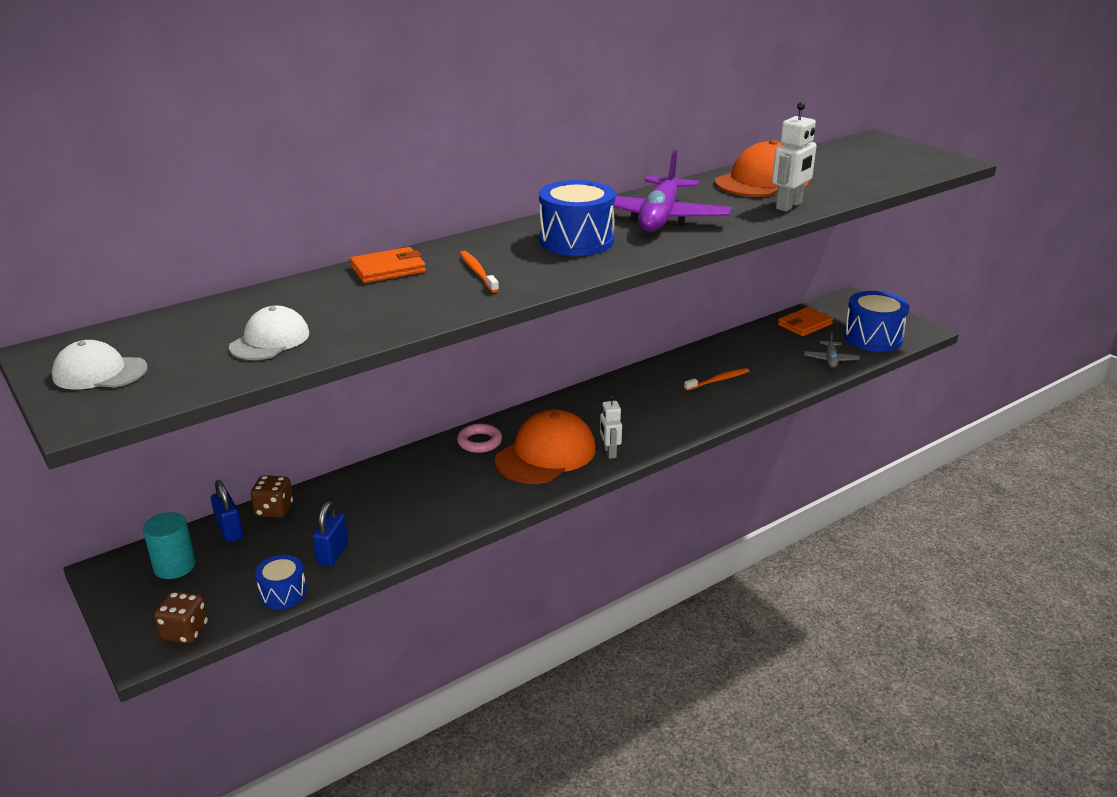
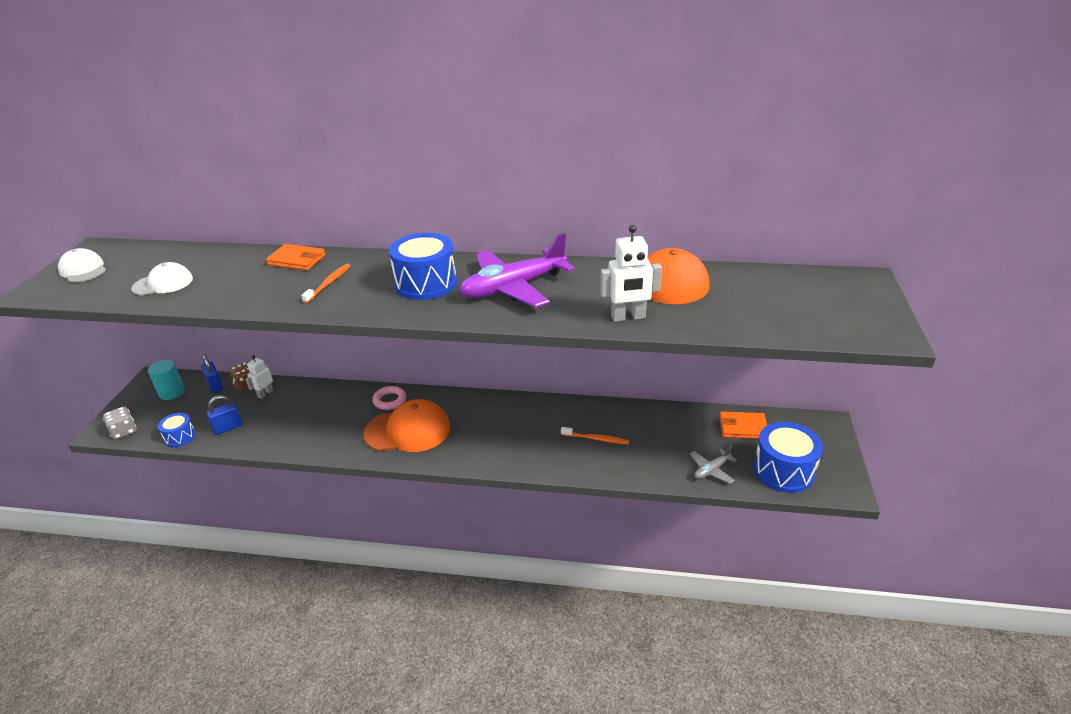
camera: 45 degrees right, 5 degrees up
brown dice [154,591,208,644] -> grey dice [103,406,136,440]
blue padlock [211,480,243,543] -> blue padlock turned 45 degrees counterclockwise [201,354,223,393]
white robot [600,395,622,459] -> white robot moved to [245,355,273,399]

